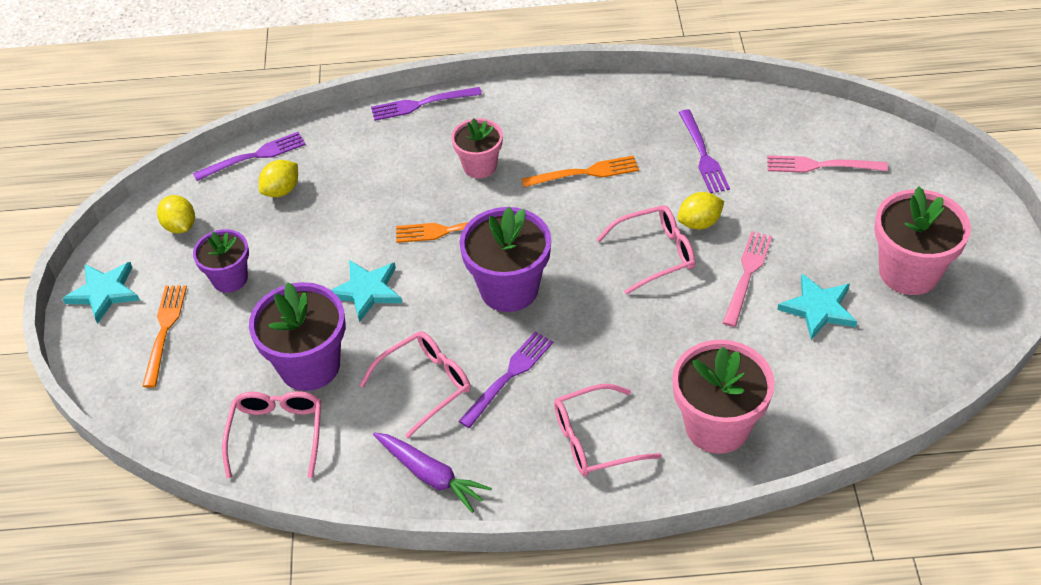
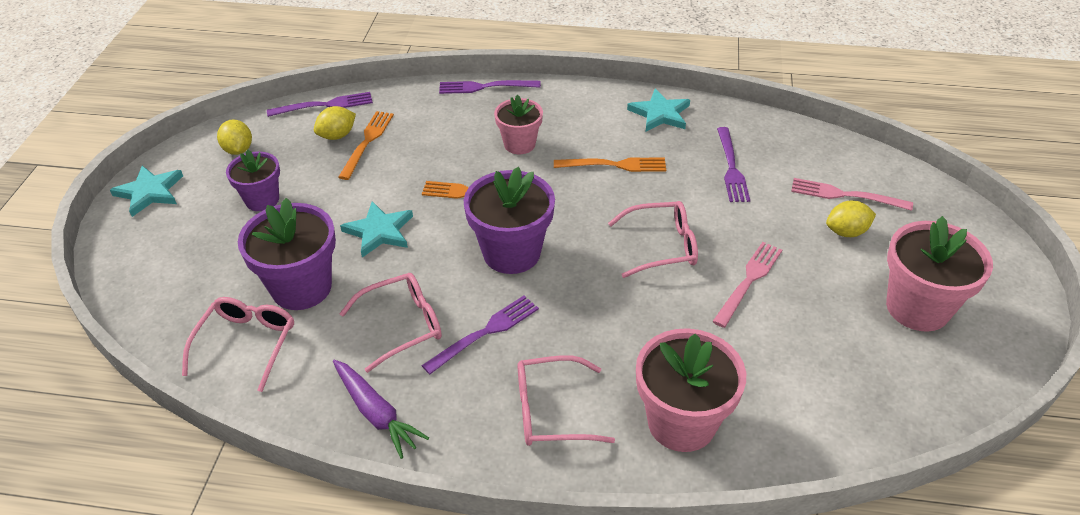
camera: 10 degrees right, 5 degrees down
orange fork [142,286,187,388] -> orange fork moved to [338,111,394,180]
yellow lemon [677,192,724,229] -> yellow lemon moved to [826,201,876,237]
turquoise star [777,274,857,340] -> turquoise star moved to [627,89,690,132]

